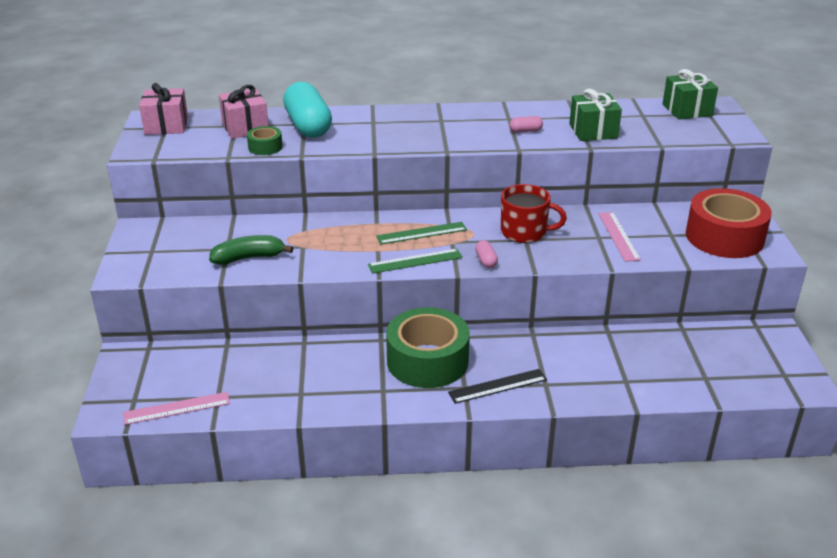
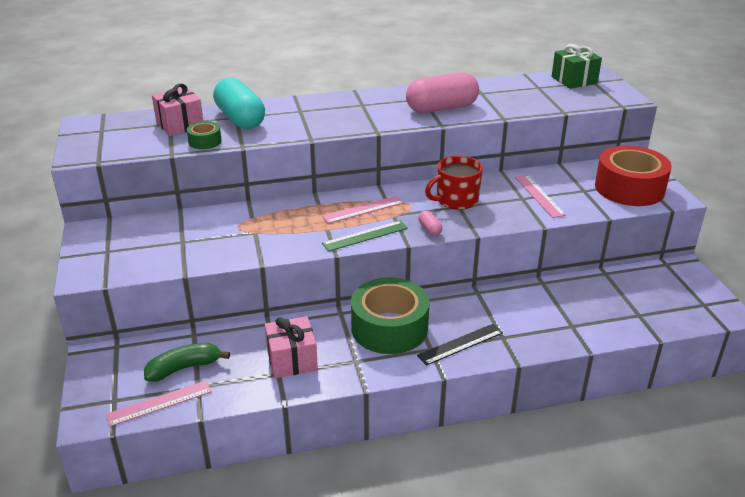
camera: 10 degrees left, 0 degrees up
pink gift [139,83,188,135] -> pink gift moved to [265,316,318,378]
green banana [209,235,293,265] -> green banana moved to [144,343,230,382]
green ruler [376,222,467,244] -> pink ruler [322,196,404,224]
red mug [501,184,567,243] -> red mug turned 150 degrees clockwise [425,156,483,210]
pink capsule [509,116,543,133] -> pink capsule [406,72,479,113], size x2.45
green gift [569,89,622,141] -> none

